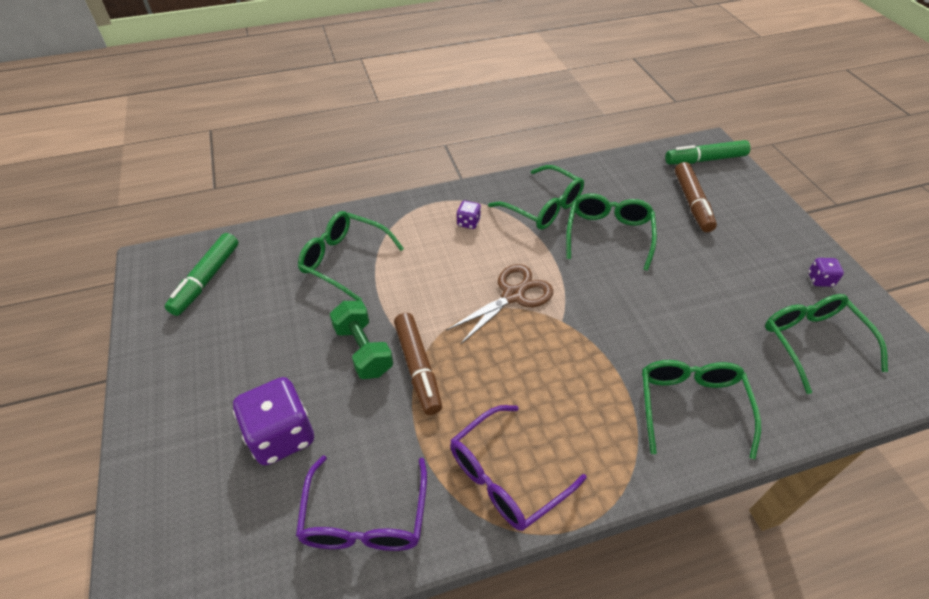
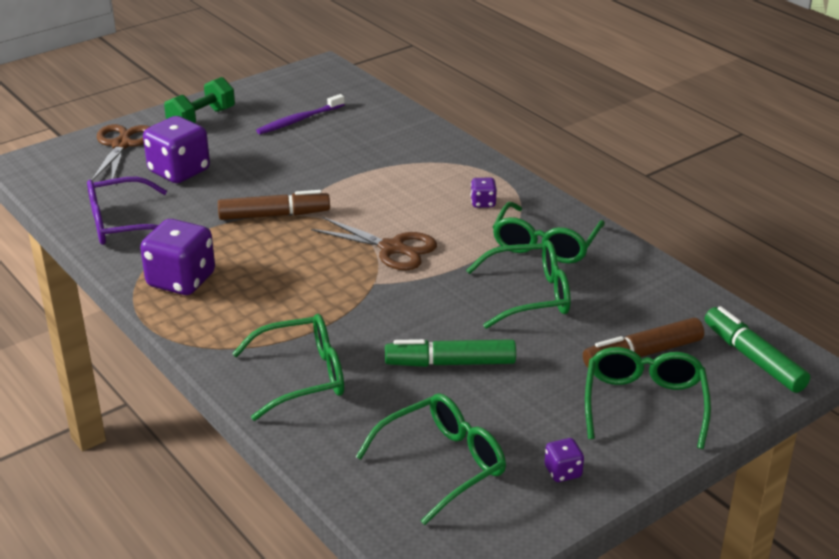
camera: 70 degrees right, 15 degrees down
green marker [165,233,238,316] -> green marker moved to [385,339,516,367]
green glasses [298,211,404,301] -> green glasses moved to [585,347,711,449]
green dumbbell [330,301,393,379] -> green dumbbell moved to [164,77,235,123]
brown marker [394,313,442,415] -> brown marker turned 150 degrees counterclockwise [218,190,330,220]
purple glasses [450,405,587,531] -> purple dice [140,219,215,295]
none -> brown scissors [92,124,150,181]
none -> purple toothbrush [256,94,345,134]

